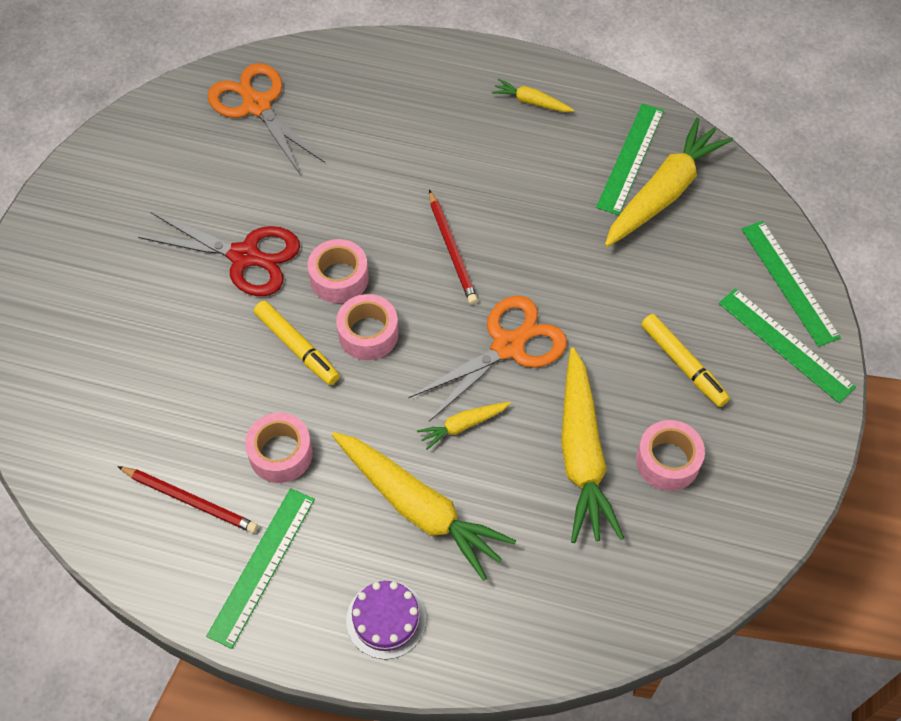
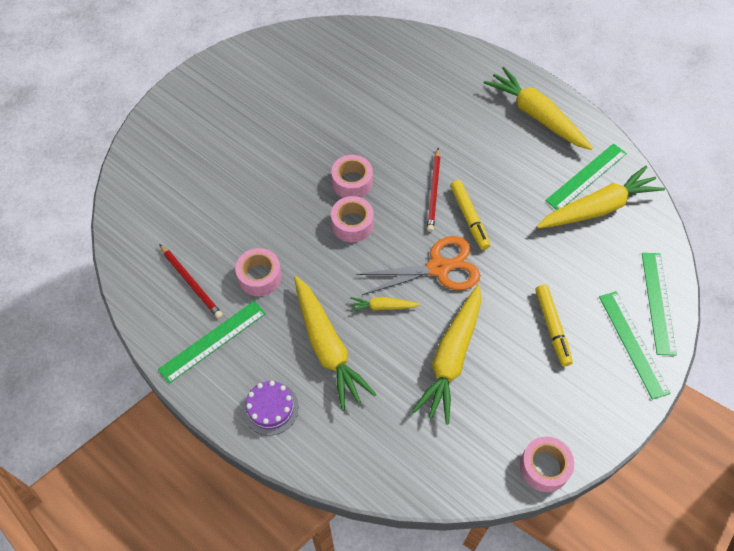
camera: 25 degrees right, 0 degrees up
red scissors [138,212,300,296] -> none
orange scissors [207,63,325,175] -> none
yellow marker [254,301,340,385] -> yellow marker moved to [450,180,490,250]
yellow carrot [492,79,574,112] -> yellow carrot [484,67,593,150], size x2.13
pink tape [636,420,705,491] -> pink tape moved to [520,437,574,492]

